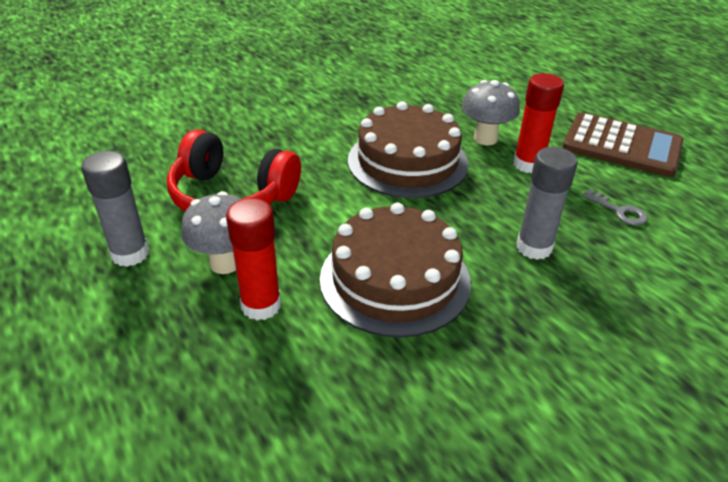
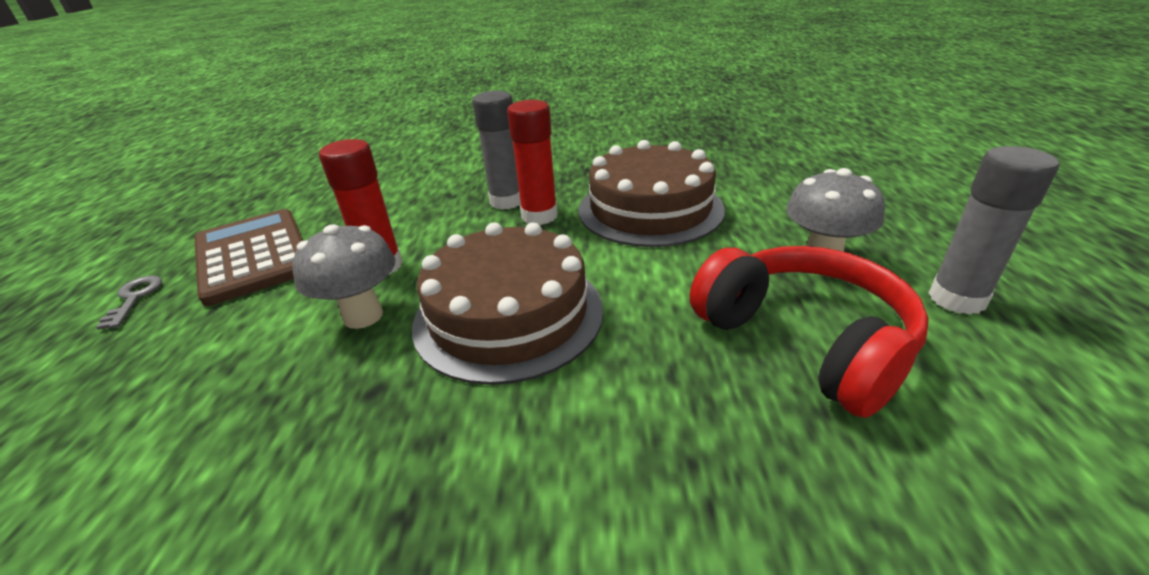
camera: 145 degrees left, 5 degrees down
red glue stick [226,198,281,320] -> red glue stick moved to [507,100,558,225]
grey key [582,189,648,226] -> grey key moved to [96,275,162,330]

